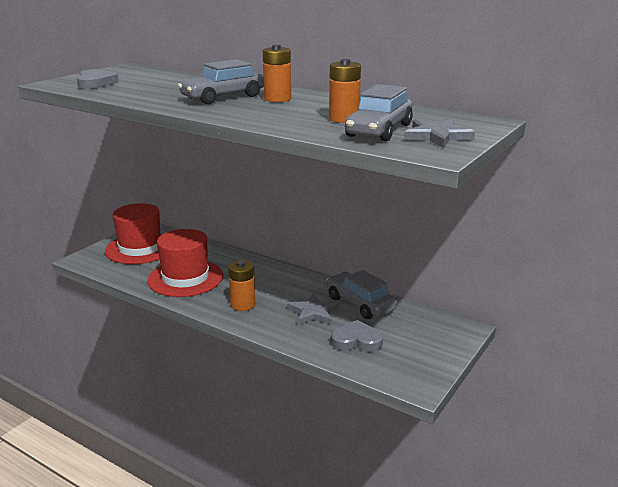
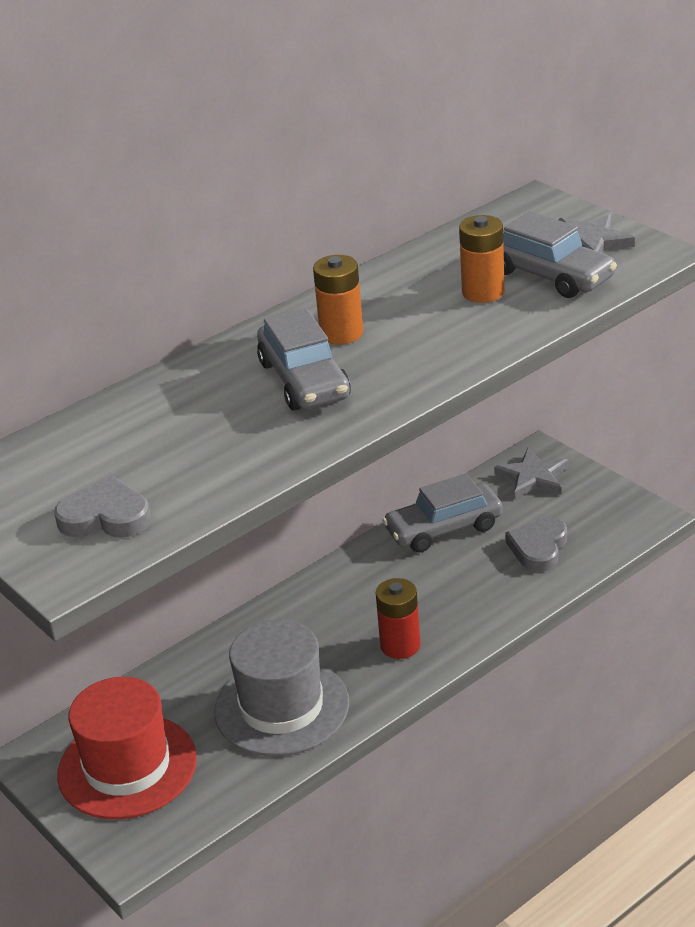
camera: 70 degrees left, 10 degrees up
red hat [147,229,223,297] -> grey hat [214,619,349,756]
orange battery [228,260,255,311] -> red battery [376,578,421,659]
grey star [287,293,340,325] -> grey star moved to [494,448,569,499]

